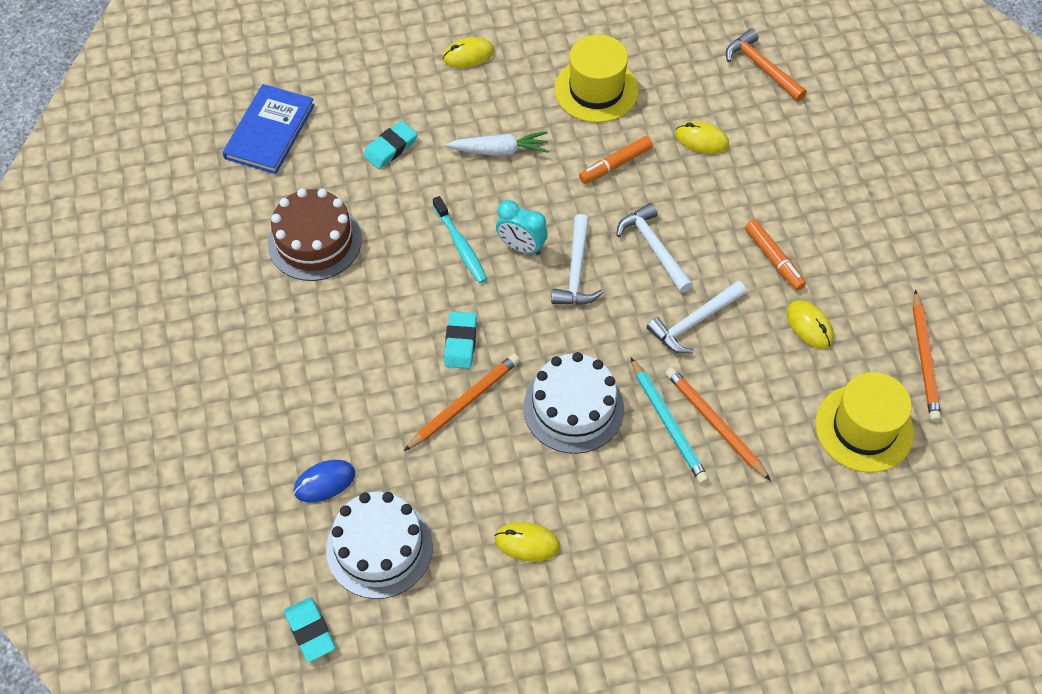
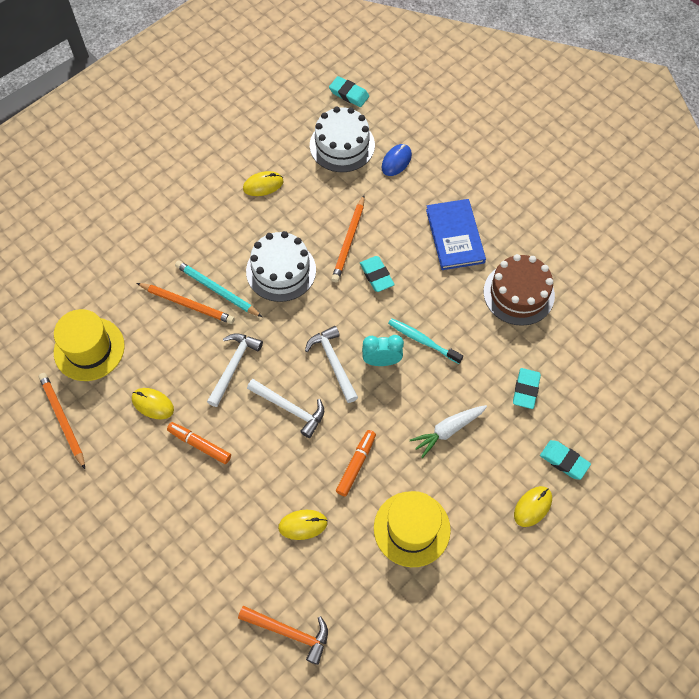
camera: 150 degrees right, 5 degrees up
blue book [222,84,315,174] -> blue book moved to [426,199,486,270]
none -> turquoise eraser [540,440,591,480]

